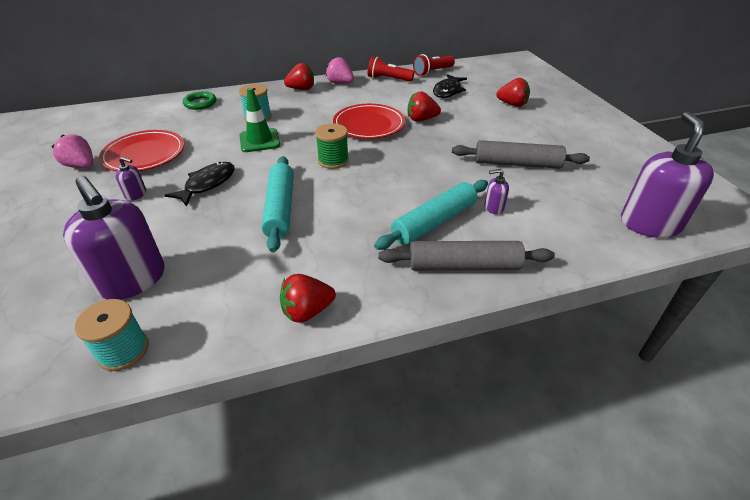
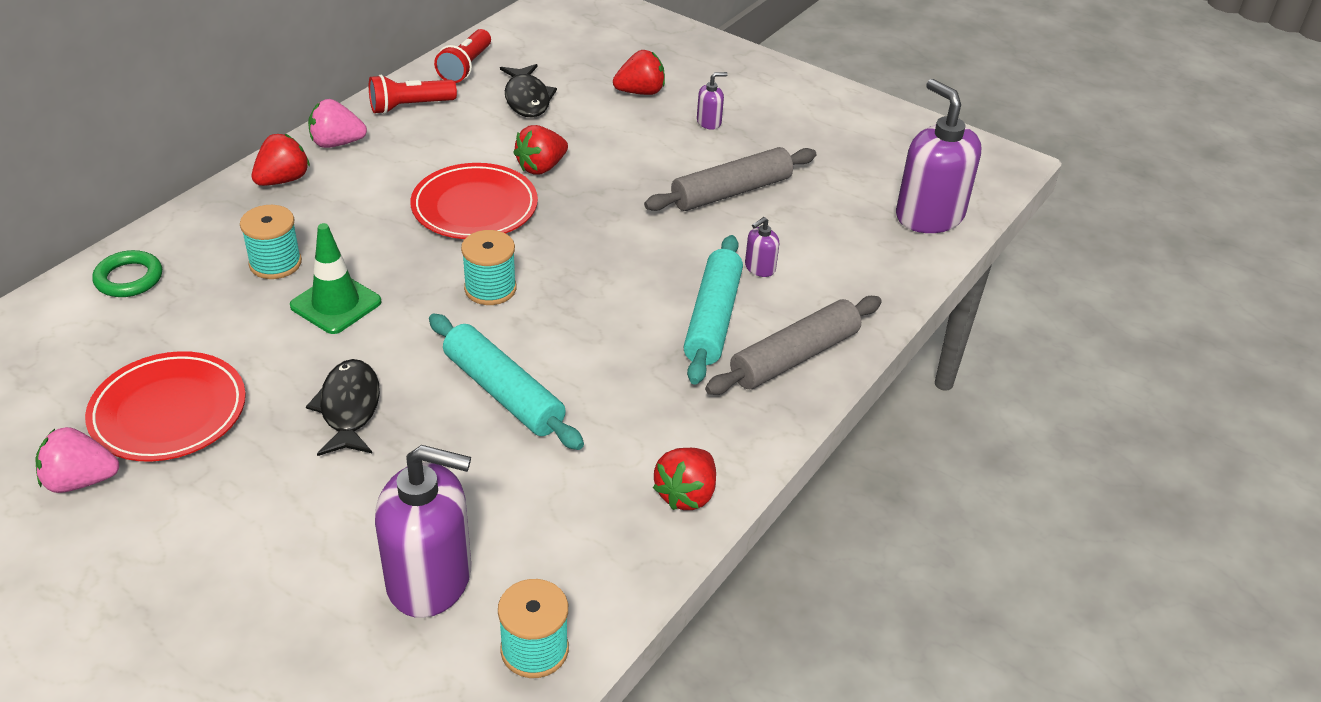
camera: 40 degrees left, 0 degrees up
purple soap dispenser [115,157,146,201] -> purple soap dispenser moved to [697,72,728,130]
green spool [315,123,349,169] -> turquoise spool [461,230,517,305]

